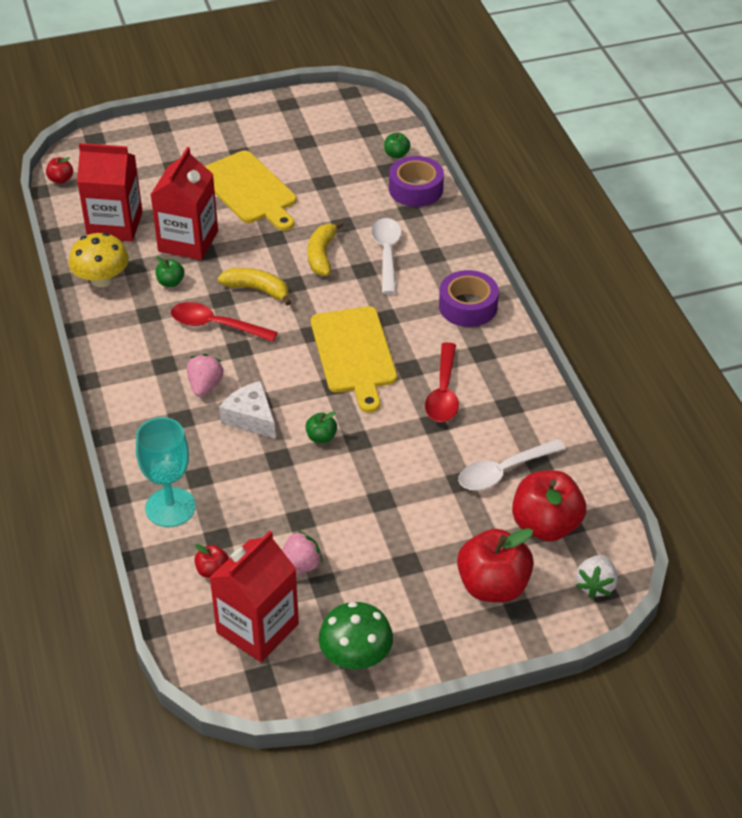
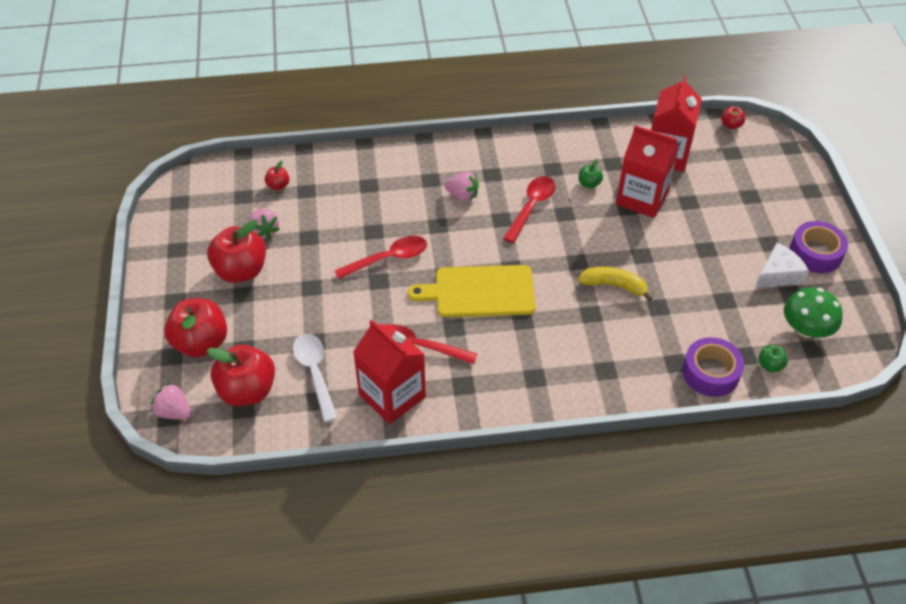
camera: 100 degrees right, 5 degrees up
yellow mushroom [69,233,129,287] -> none
turquoise goblet [136,417,196,527] -> none
yellow cutting board [205,150,297,231] -> none
red carton [209,531,299,662] -> red carton moved to [353,320,426,424]
yellow banana [218,268,291,306] -> none
white cheese [219,381,276,439] -> white cheese moved to [755,243,809,288]
green apple [306,411,337,443] -> red spoon [334,236,427,279]
green mushroom [319,602,393,669] -> green mushroom moved to [784,287,843,338]
white spoon [371,218,402,294] -> none
purple tape [439,270,499,327] -> purple tape moved to [790,221,848,273]
white strawberry [576,555,618,598] -> pink strawberry [151,382,192,419]
none -> red apple [207,220,266,283]

